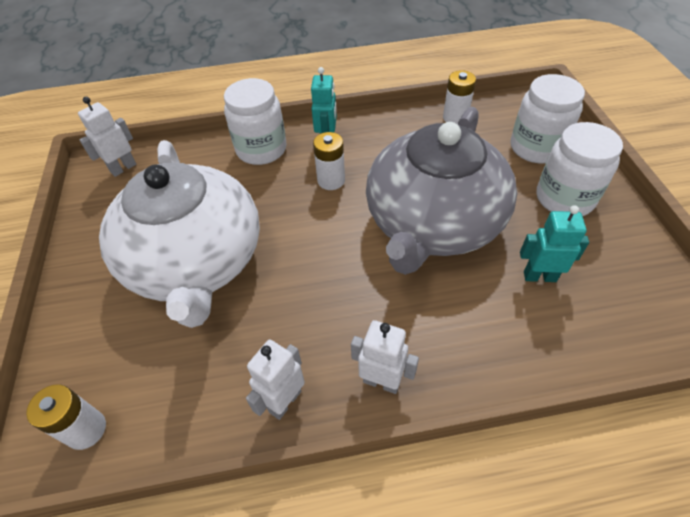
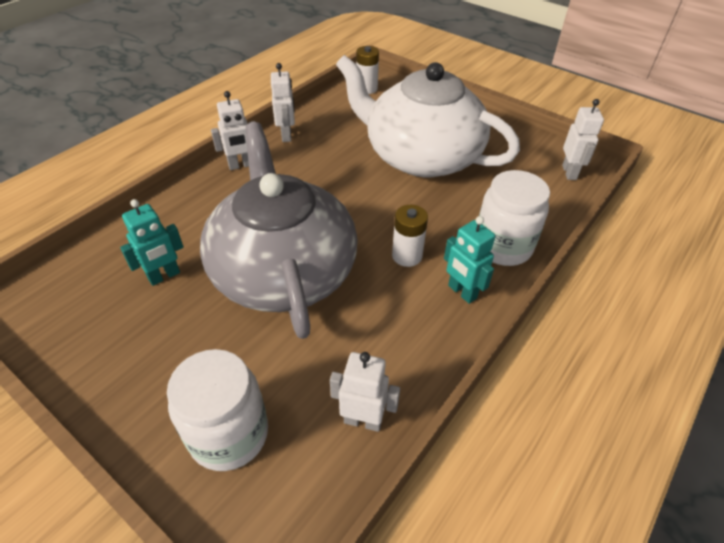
camera: 135 degrees right, 5 degrees down
white battery [443,70,476,124] -> white robot [330,352,400,432]
white jar [537,122,623,216] -> none

